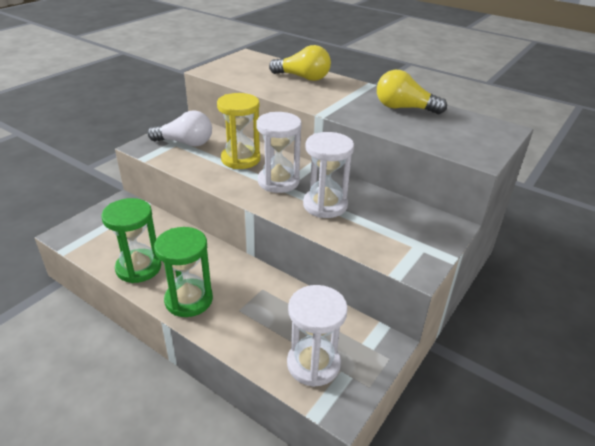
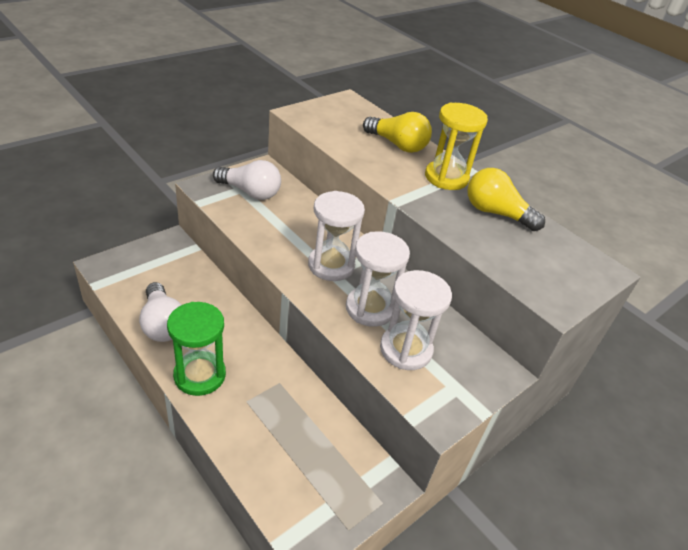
camera: 10 degrees right, 5 degrees up
green hourglass [101,198,161,283] -> white light bulb [139,282,181,342]
yellow hourglass [217,93,261,169] -> yellow hourglass moved to [425,103,488,190]
white hourglass [287,285,348,387] -> white hourglass moved to [380,270,452,370]

